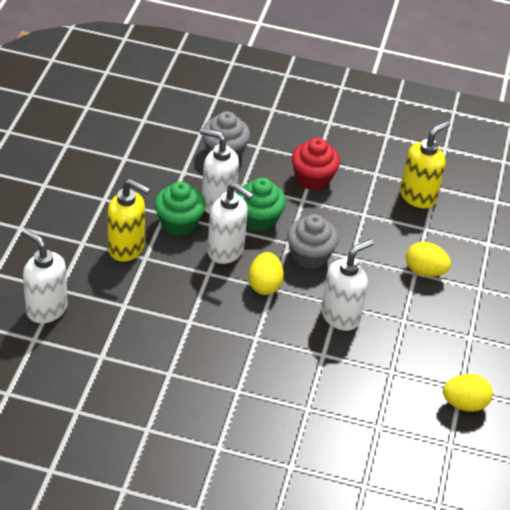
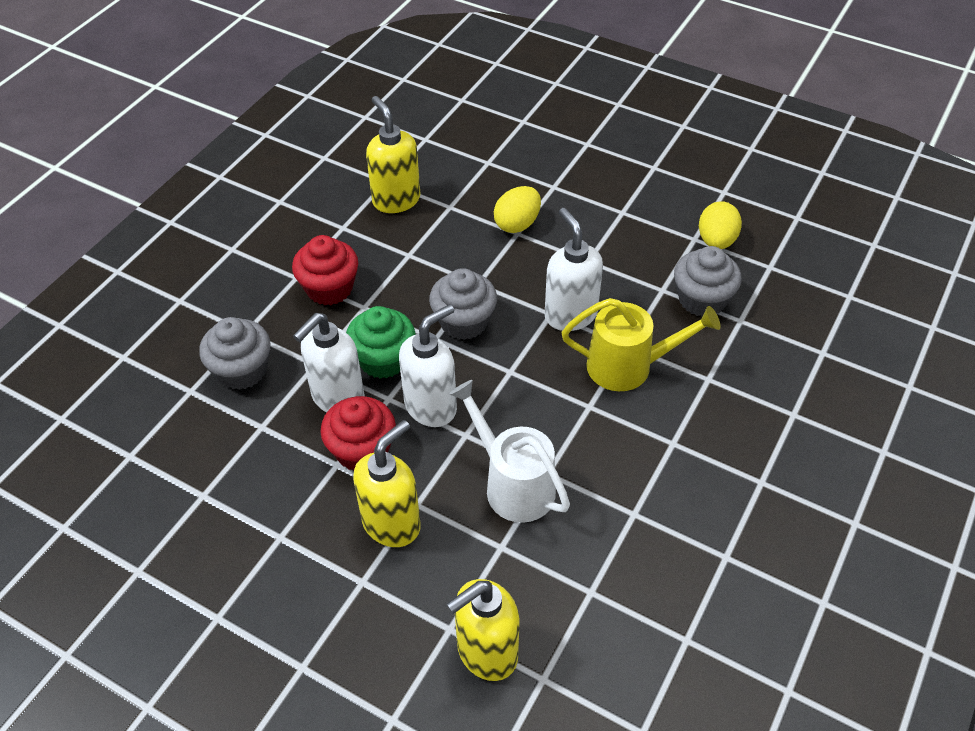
camera: 70 degrees left, 5 degrees up
white soap dispenser [22,228,68,324] -> yellow soap dispenser [447,579,520,681]
green cupcake [154,181,205,236] -> red cupcake [320,396,396,471]
yellow egg [248,252,284,295] -> none
none -> white watering can [449,380,570,523]
none -> yellow watering can [562,298,720,391]
none -> grey cupcake [674,246,742,316]

